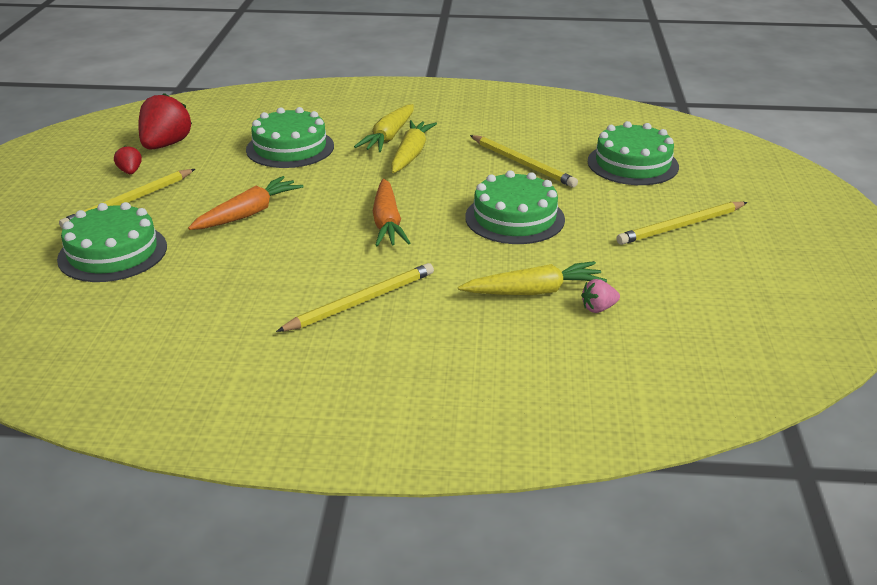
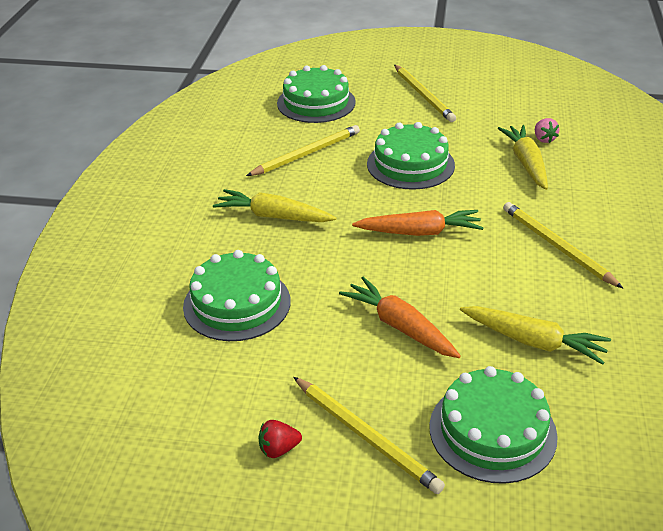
camera: 85 degrees left, 5 degrees up
red strawberry [138,93,192,149] -> none
yellow carrot [354,104,414,152] -> yellow carrot moved to [460,306,611,365]

